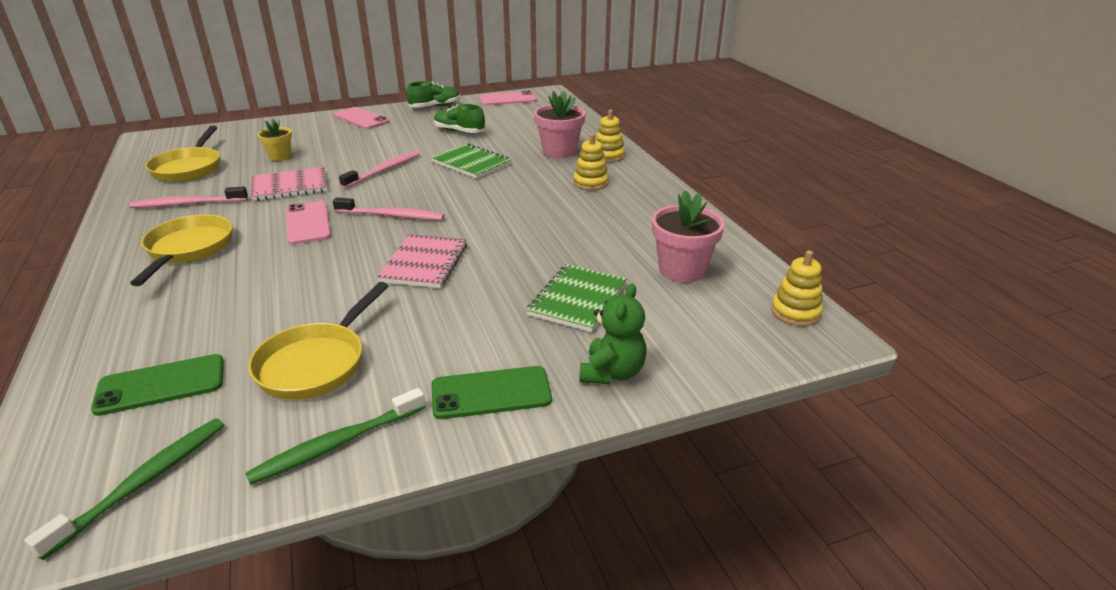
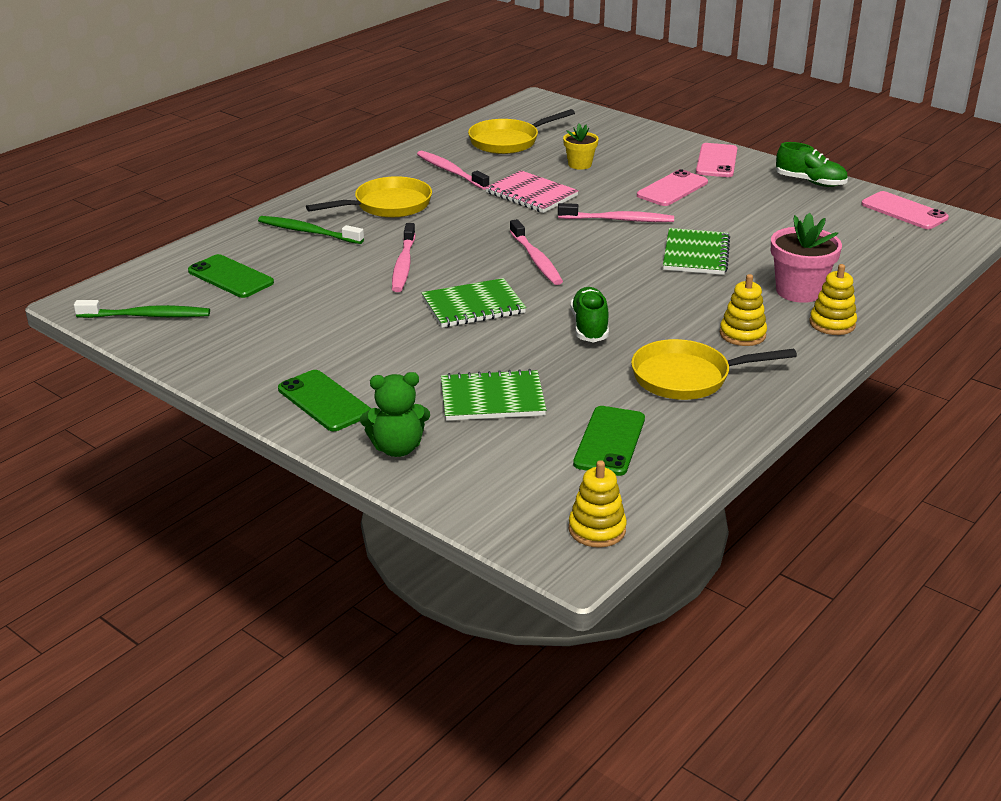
camera: 60 degrees right, 0 degrees up
green toothbrush [245,388,426,485] -> green toothbrush moved to [258,216,364,244]
yellow pan [248,282,389,400] -> yellow pan moved to [631,339,797,400]
pink phone [286,201,331,245] -> pink phone moved to [637,169,708,206]
pink notebook [377,234,467,288] -> green notebook [422,278,526,328]
green shoe [434,104,485,133] -> green shoe moved to [571,287,609,343]
pink flower pot [652,190,725,283] -> green phone [573,406,645,476]
none -> pink toothbrush [392,223,415,292]

